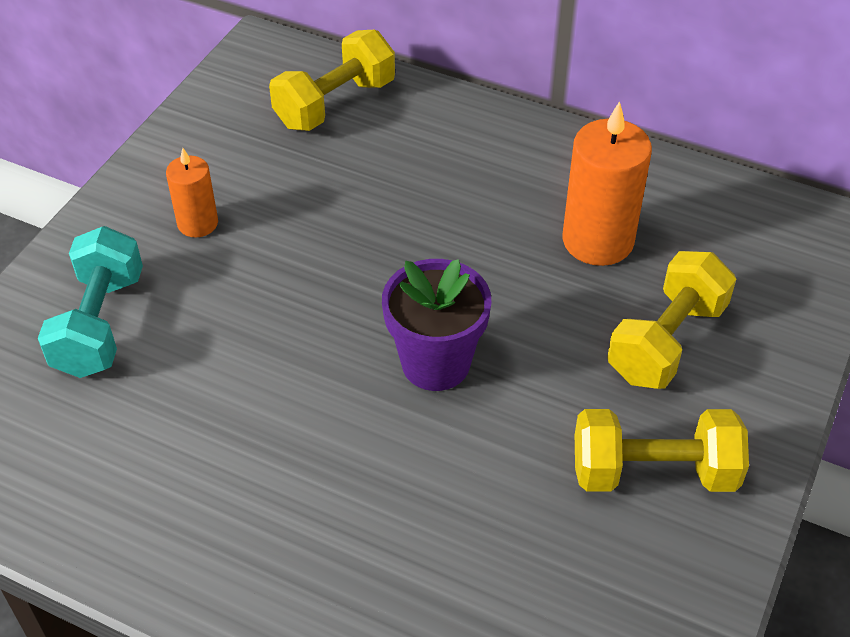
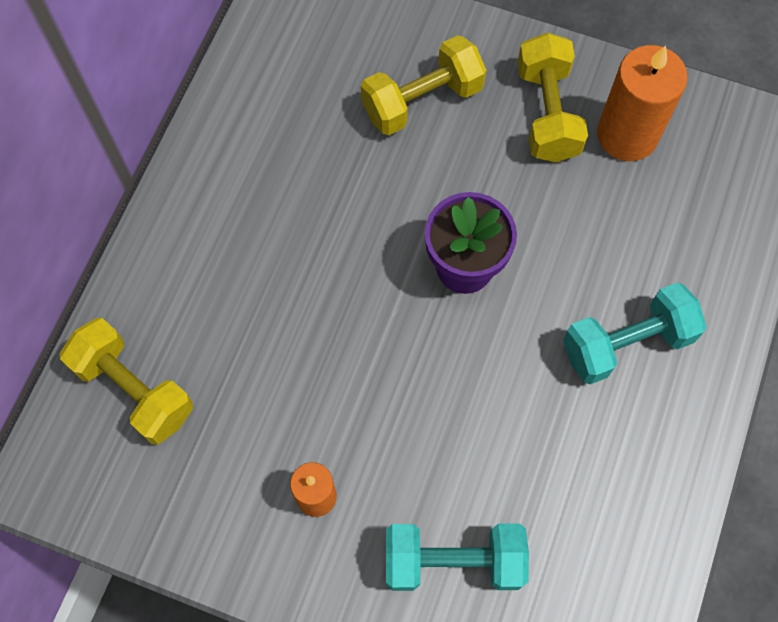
camera: 95 degrees left, 20 degrees up
orange candle [562,101,652,266] -> orange candle moved to [597,45,688,161]
yellow dumbbell [607,251,736,389] -> yellow dumbbell turned 60 degrees counterclockwise [361,35,486,135]
none -> turquoise dumbbell [563,282,706,385]

